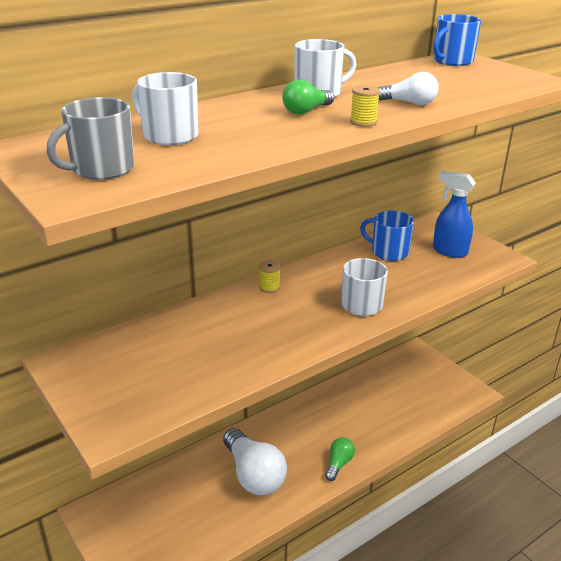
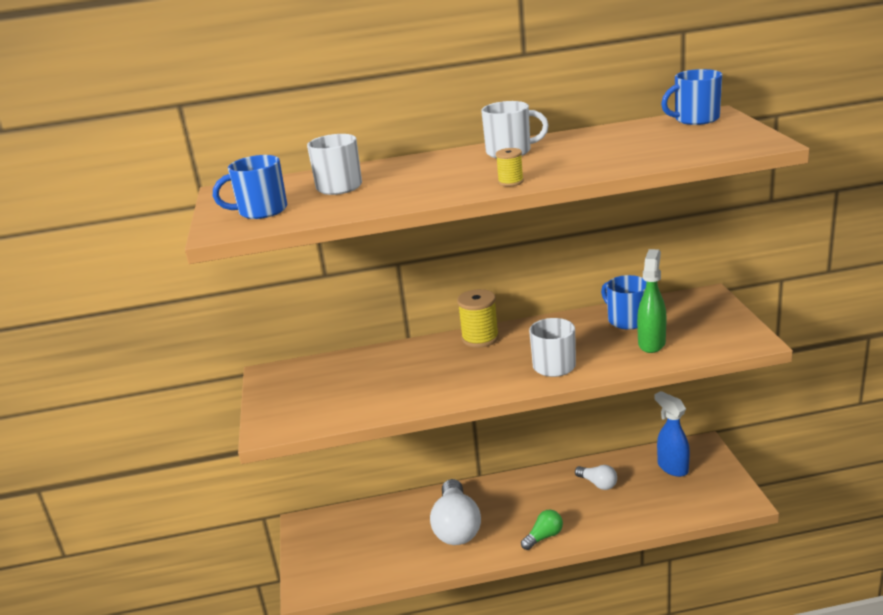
camera: 30 degrees right, 5 degrees down
grey mug [47,97,135,180] -> blue mug [213,155,287,219]
yellow spool [259,260,281,293] -> yellow spool [457,289,499,348], size x1.79
green light bulb [282,79,334,114] -> none
white light bulb [378,72,439,105] -> white light bulb moved to [575,465,617,490]
blue spray bottle [433,171,476,258] -> blue spray bottle moved to [654,391,690,477]
none -> green spray bottle [637,249,667,353]

